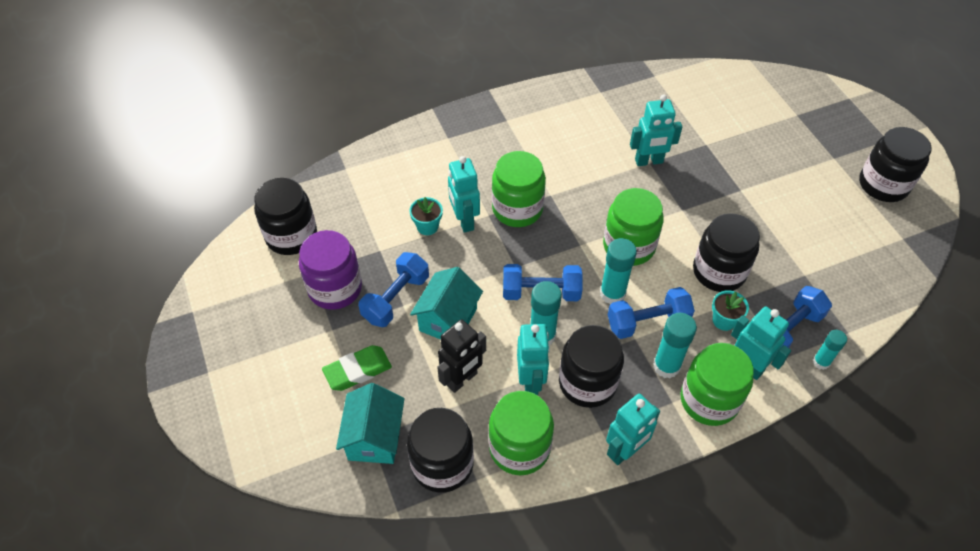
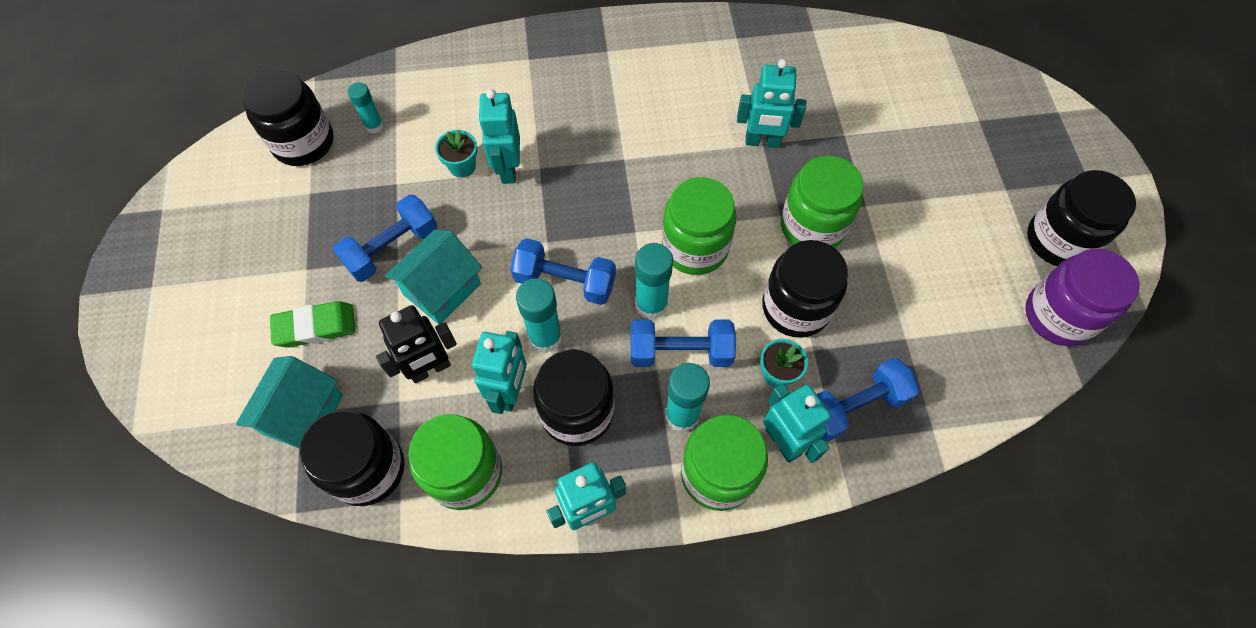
camera: 15 degrees right, 10 degrees up
purple jar [299,230,362,310] -> purple jar moved to [1025,249,1140,346]
green jar [492,151,546,227] -> green jar moved to [781,155,863,248]
turquoise glue stick [813,330,847,370] -> turquoise glue stick moved to [348,82,384,134]

